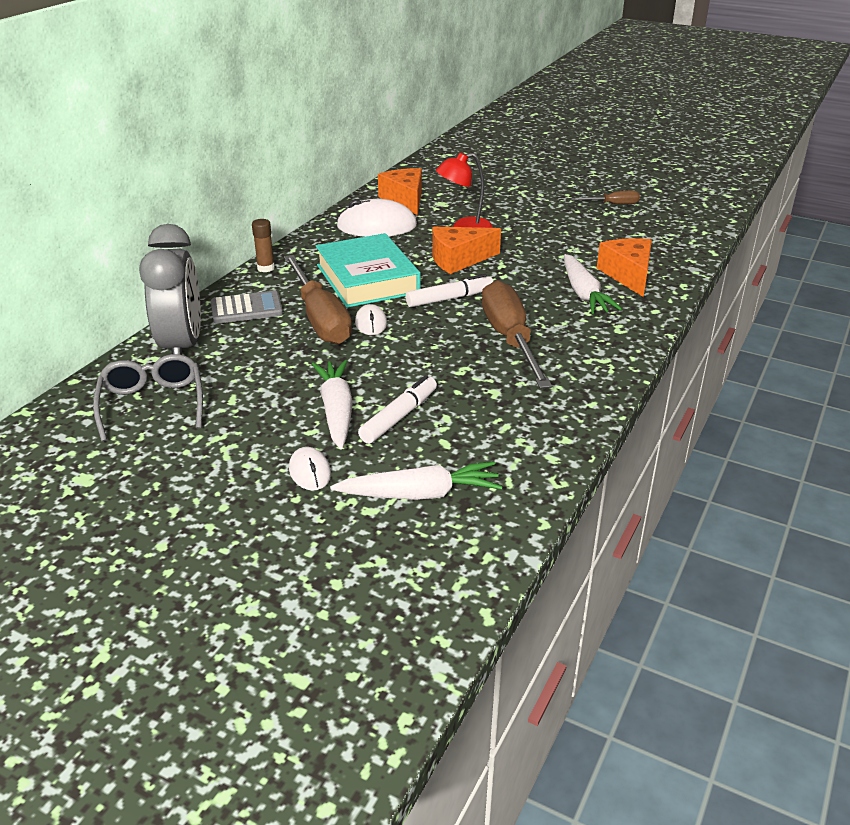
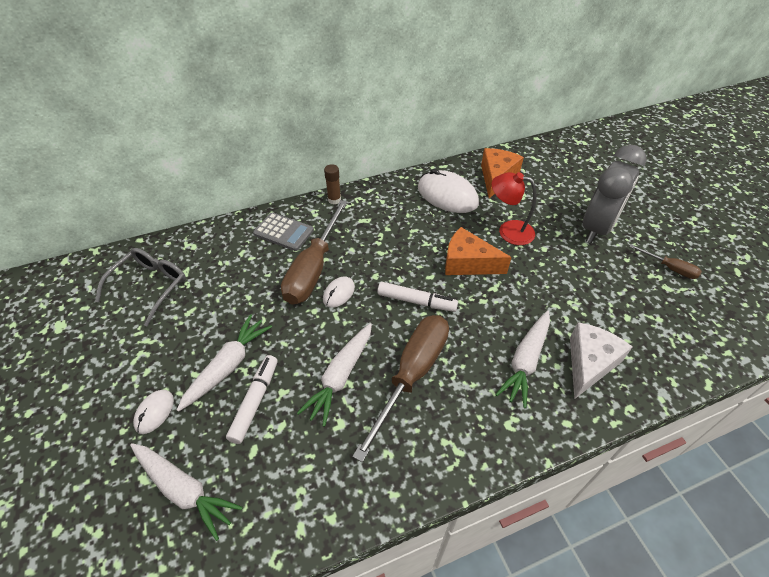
camera: 40 degrees right, 15 degrees up
grey clock [139,224,201,355] -> grey clock moved to [583,145,647,243]
turquoise book [316,233,421,308] -> none
white marker [358,375,437,444] -> white marker turned 60 degrees counterclockwise [226,355,277,444]
orange cheese [597,238,652,297] -> white cheese [570,322,633,399]
none -> white carrot [297,323,372,427]

